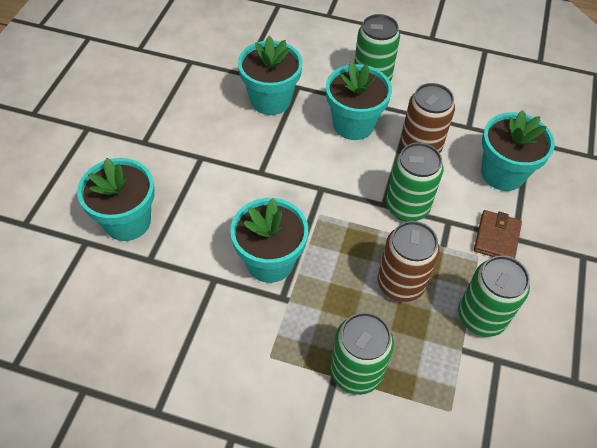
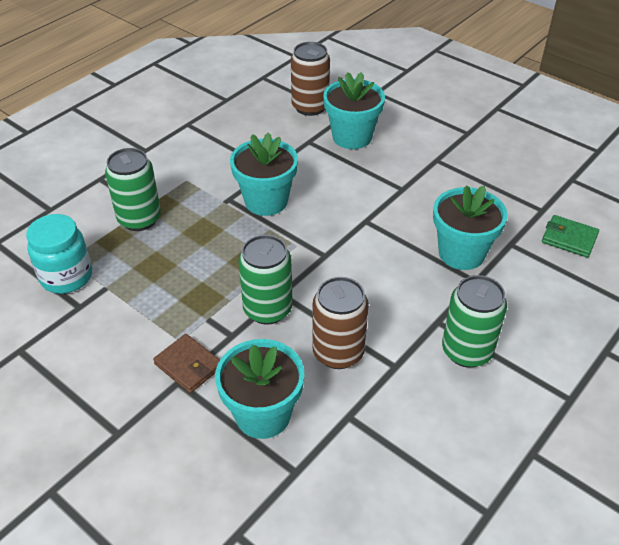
camera: 115 degrees right, 10 degrees down
turquoise flower pot [326,61,392,140] -> none
brown can [378,221,440,302] -> brown can moved to [291,42,330,116]
green can [458,255,530,337] -> none
none -> turquoise jar [26,214,92,294]
none -> green wallet [542,215,599,258]

